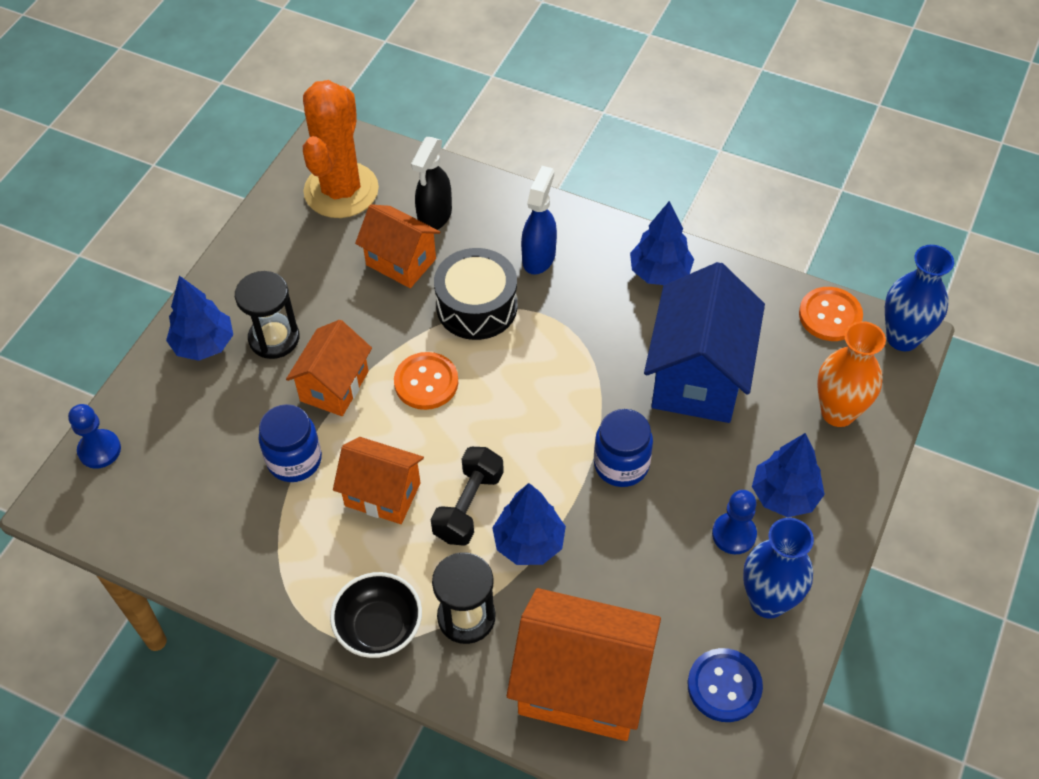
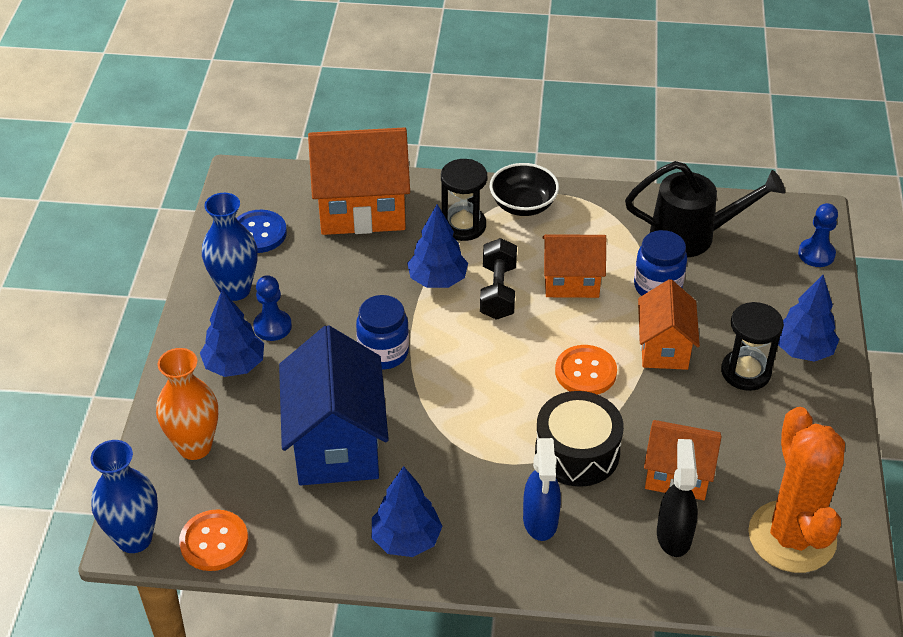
camera: 160 degrees right, 10 degrees down
none -> black watering can [625,161,785,257]

